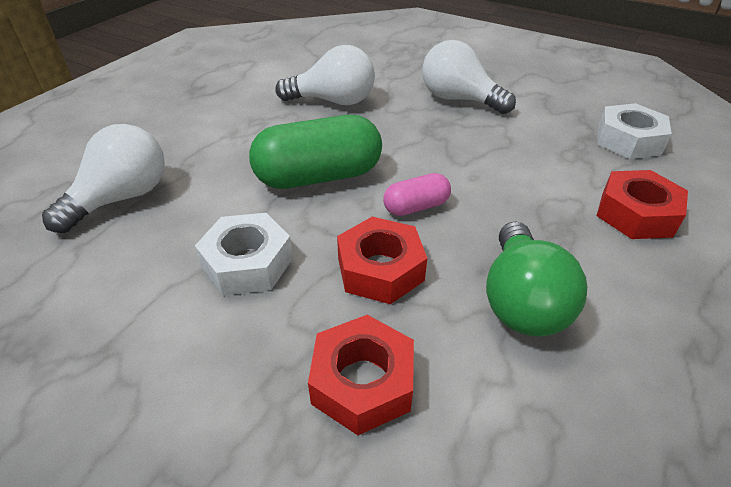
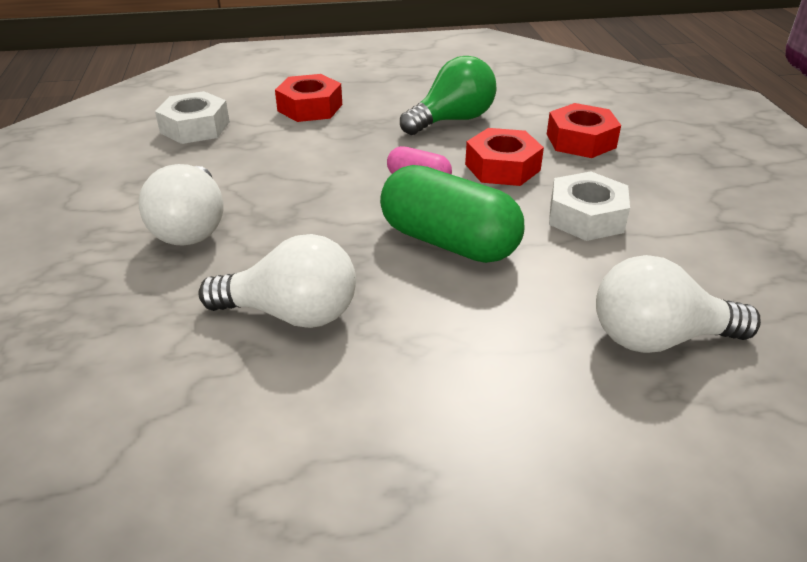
camera: 130 degrees left, 5 degrees down
white light bulb [275,45,375,105] -> white light bulb turned 135 degrees clockwise [199,234,356,328]

